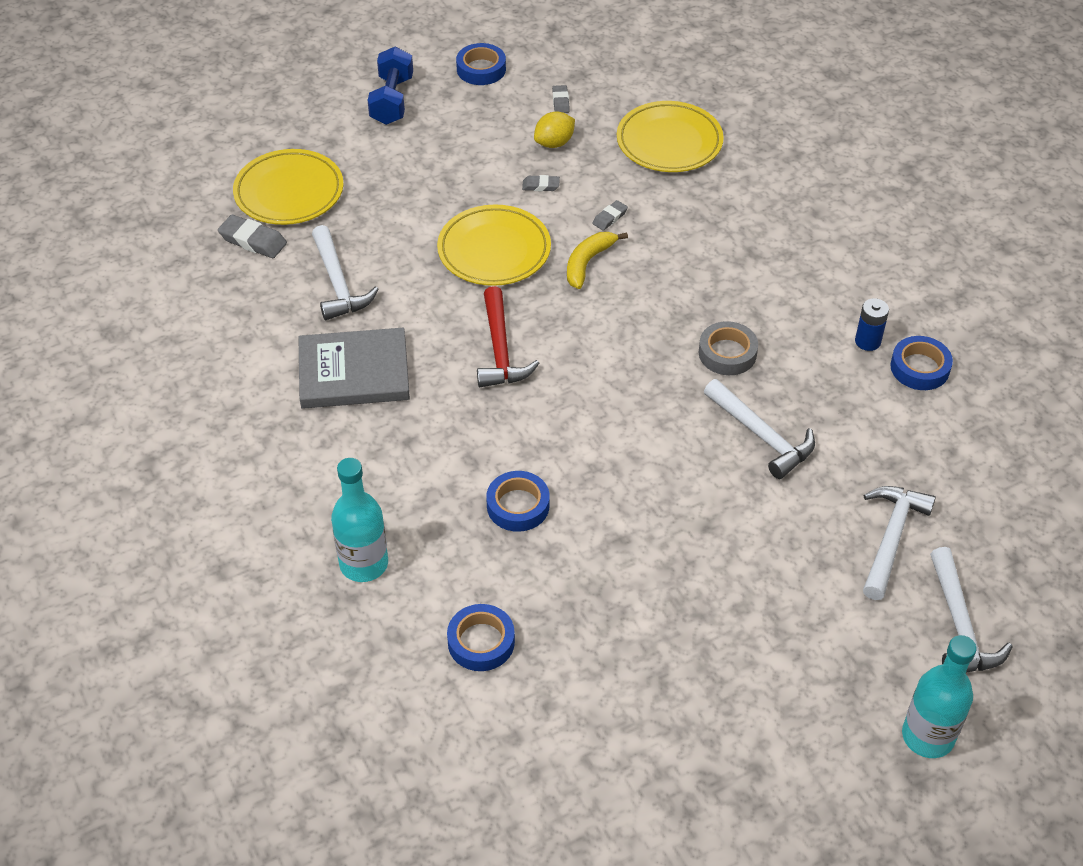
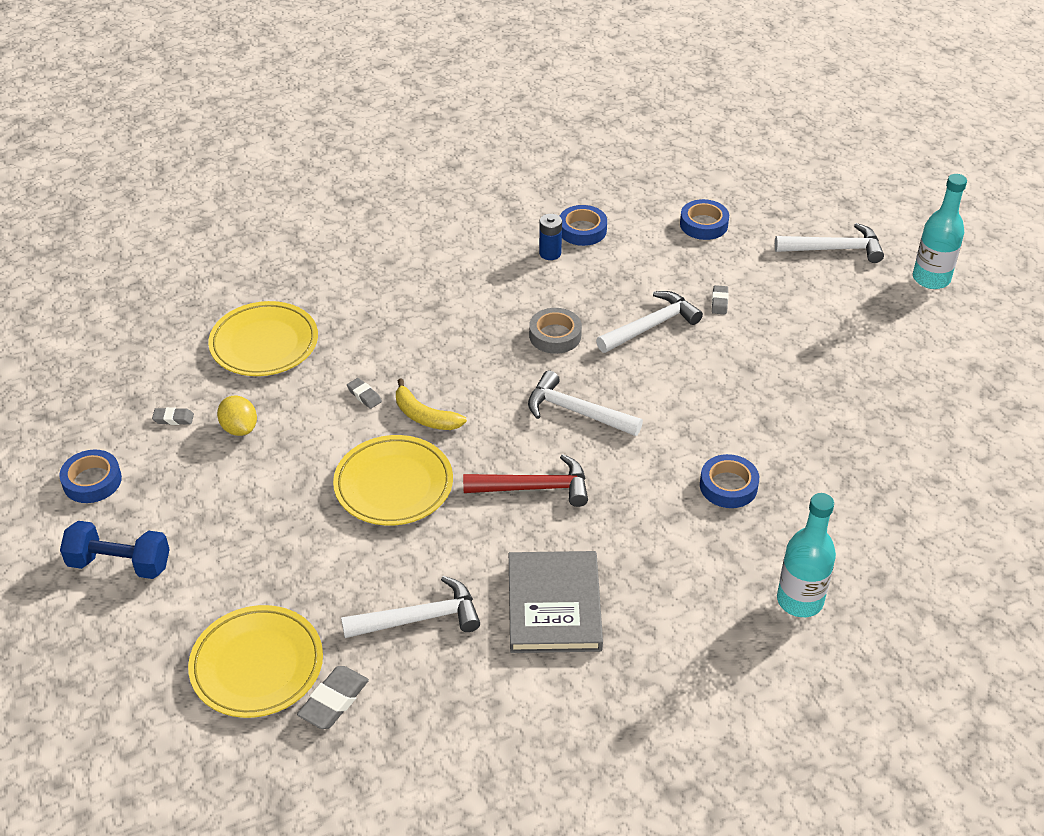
camera: 85 degrees left, 5 degrees down
blue tape [447,604,515,671] -> blue tape moved to [680,199,729,240]
grey eraser [522,175,560,191] -> grey eraser moved to [712,285,729,314]
white hammer [863,486,936,600] -> white hammer moved to [528,371,643,436]

